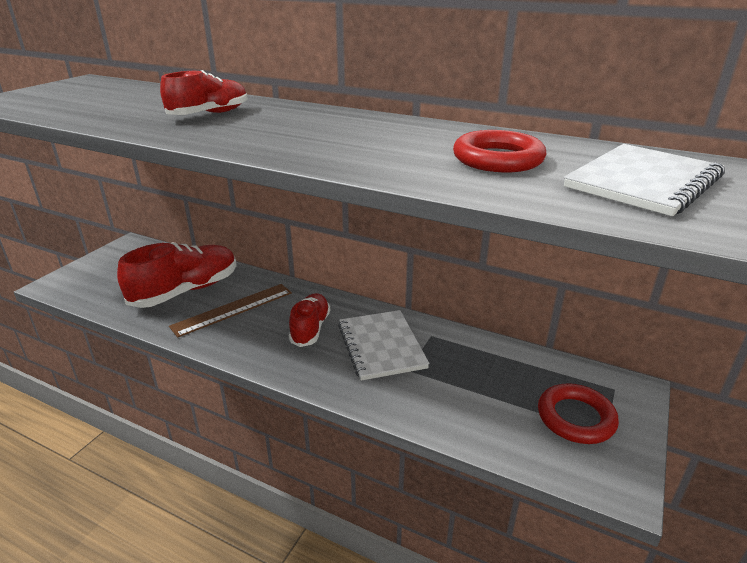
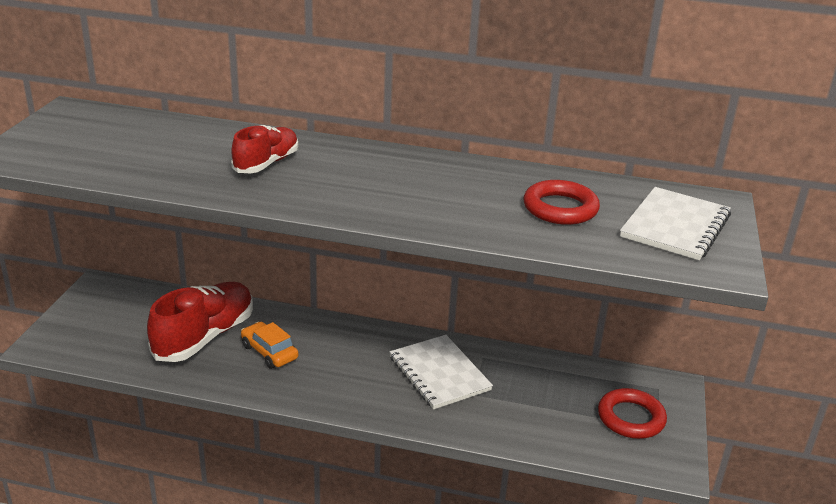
camera: 15 degrees left, 0 degrees up
brown ruler [169,284,292,338] -> orange car [241,322,298,369]
red shoe [289,293,330,347] -> none

